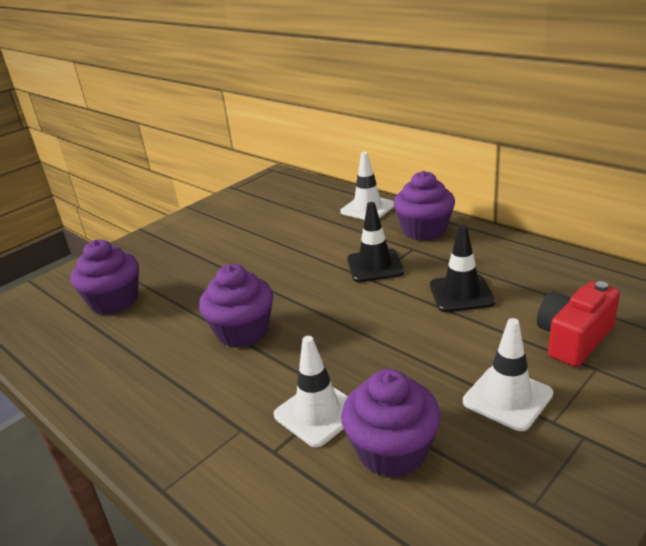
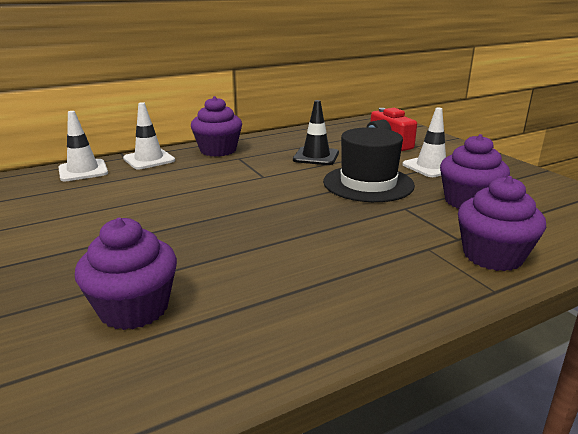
camera: 75 degrees left, 5 degrees down
purple cupcake [199,264,273,348] -> purple cupcake moved to [458,176,546,271]
white traffic cone [274,336,348,447] -> white traffic cone moved to [58,111,108,181]
black traffic cone [347,202,404,282] -> none
none -> black hat [323,127,415,202]

